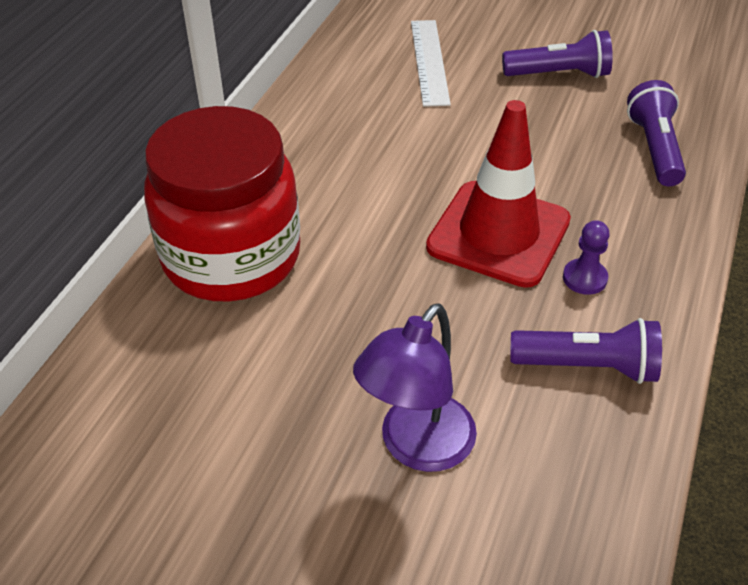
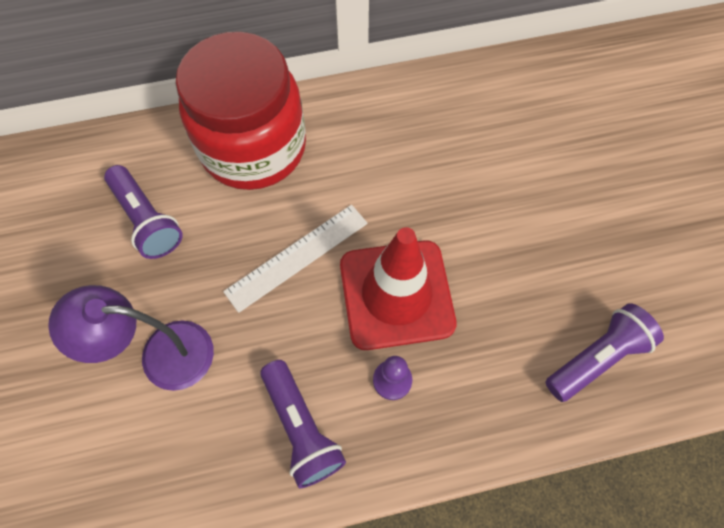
camera: 55 degrees right, 20 degrees up
white ruler [411,20,451,107] -> white ruler moved to [223,205,368,313]
purple flashlight [502,30,613,78] -> purple flashlight moved to [104,165,183,259]

